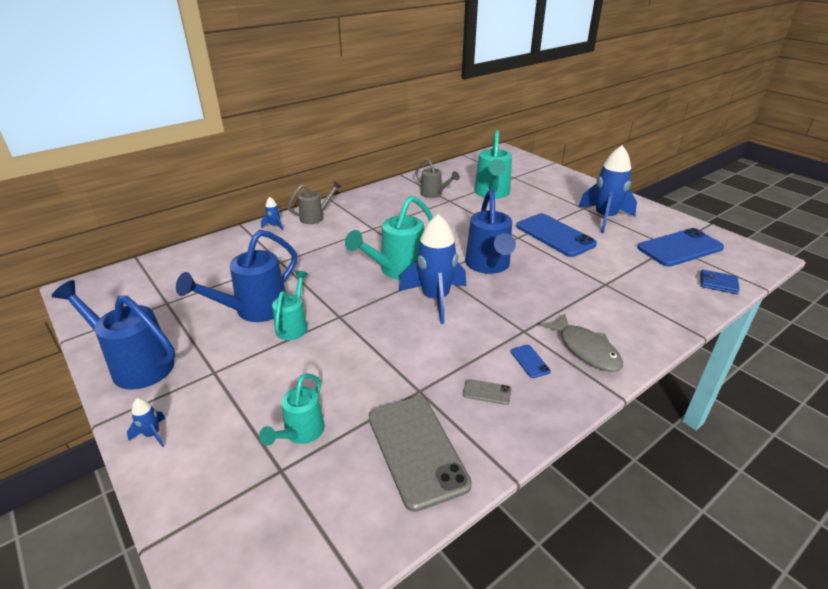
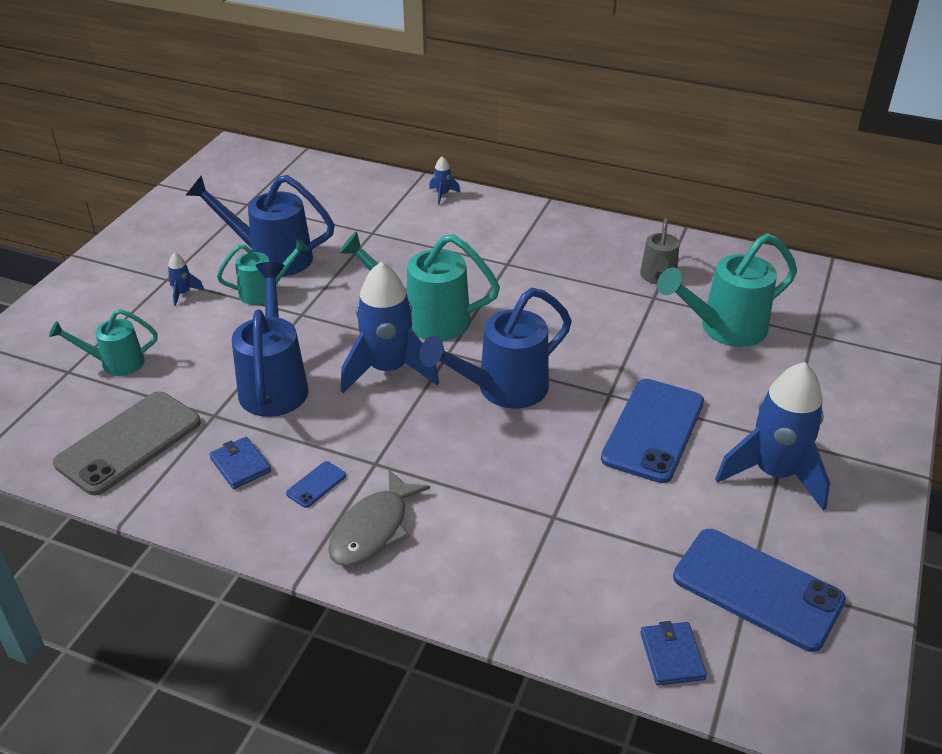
camera: 60 degrees right, 5 degrees up
blue watering can [52,280,175,390] -> blue watering can moved to [232,262,309,417]
blue rocket [127,398,166,447] -> blue rocket moved to [168,252,204,306]
grey watering can [288,180,342,224] -> none
grey phone [463,379,512,405] -> blue wallet [209,437,271,489]

